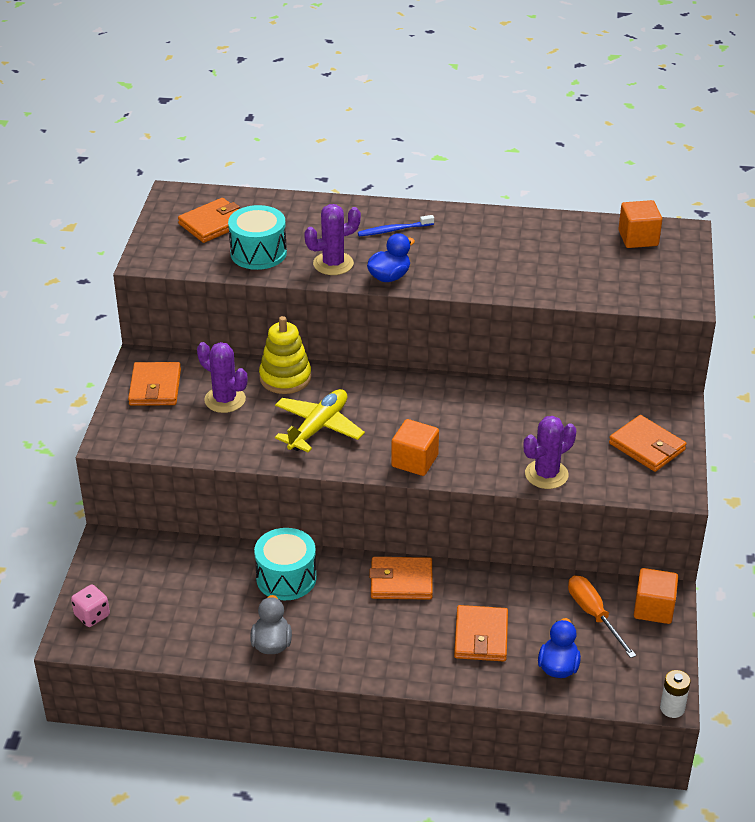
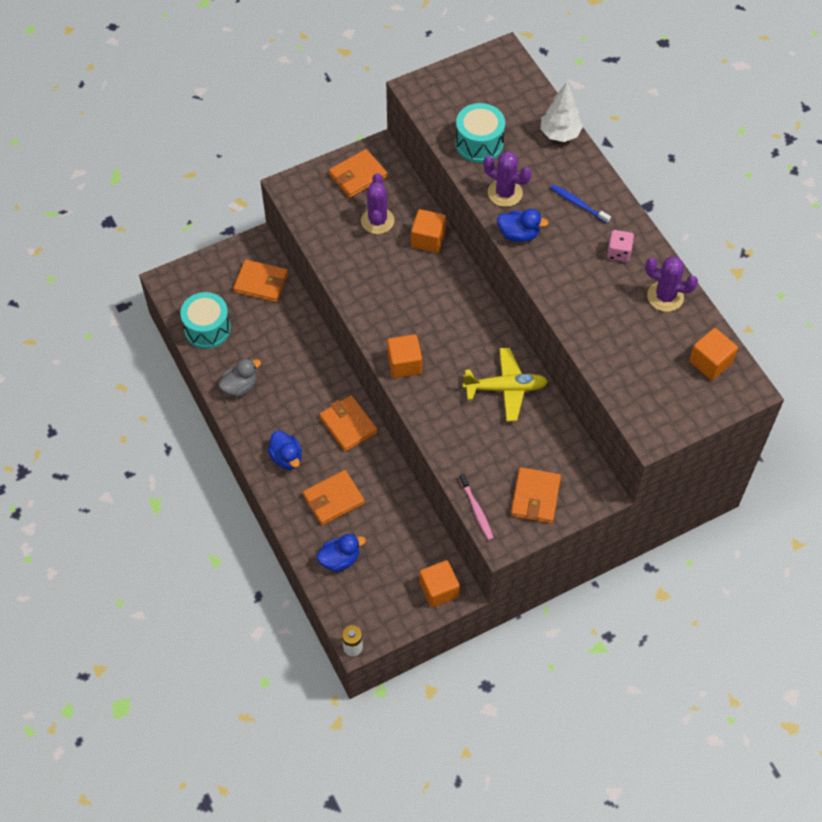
camera: 55 degrees right, 20 degrees up
pink dice [71,585,110,627] -> pink dice moved to [607,230,634,262]
orange wallet [178,198,240,243] -> orange wallet moved to [233,259,288,302]
turquoise drum [254,528,317,601] -> turquoise drum moved to [180,292,231,349]
yellow stacking toy [259,316,311,394] -> orange cube [411,209,446,253]
yellow plane [275,389,365,452] -> yellow plane moved to [463,348,548,422]
purple cactus [524,416,576,489] -> purple cactus moved to [645,257,698,312]
orange screwdriver [568,575,636,658] -> none
none -> blue duck [268,430,302,470]
none -> pink toothbrush [459,474,494,540]
none -> white tree [541,82,583,142]

